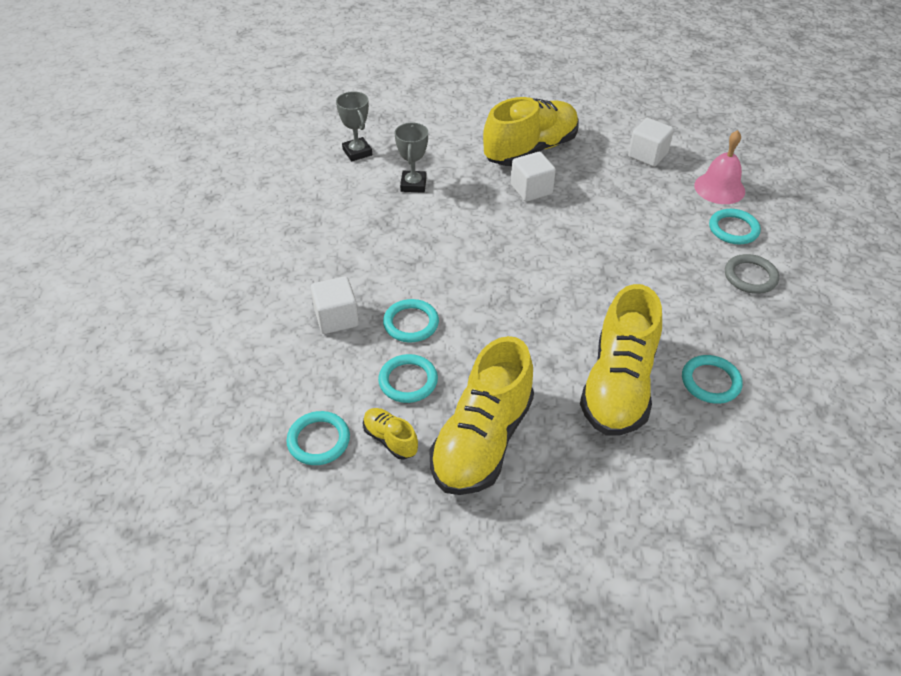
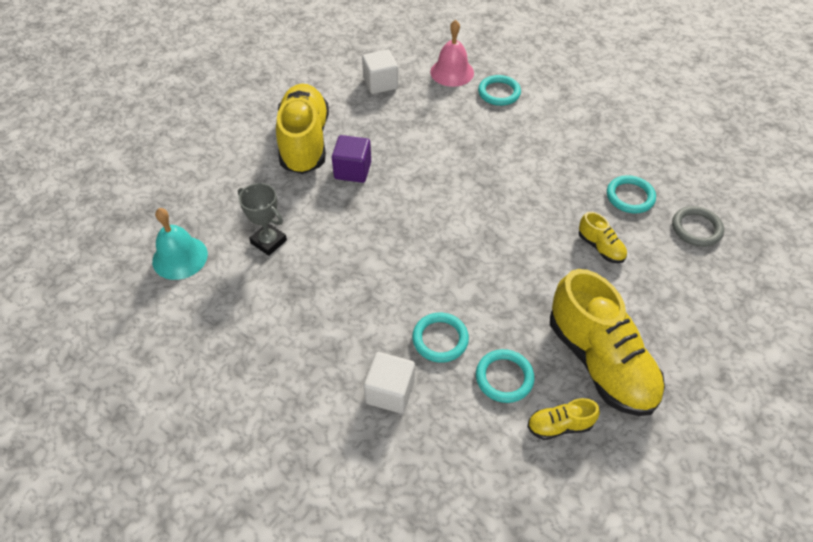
camera: 55 degrees left, 5 degrees up
turquoise ring [286,411,350,465] -> none
grey trophy [336,91,372,161] -> turquoise bell [152,208,208,280]
white cube [511,152,556,202] -> purple cube [332,135,371,183]
yellow shoe [580,284,662,436] -> yellow shoe [579,212,627,263], size x0.44
grey ring [725,254,779,294] -> grey ring moved to [672,206,724,247]

